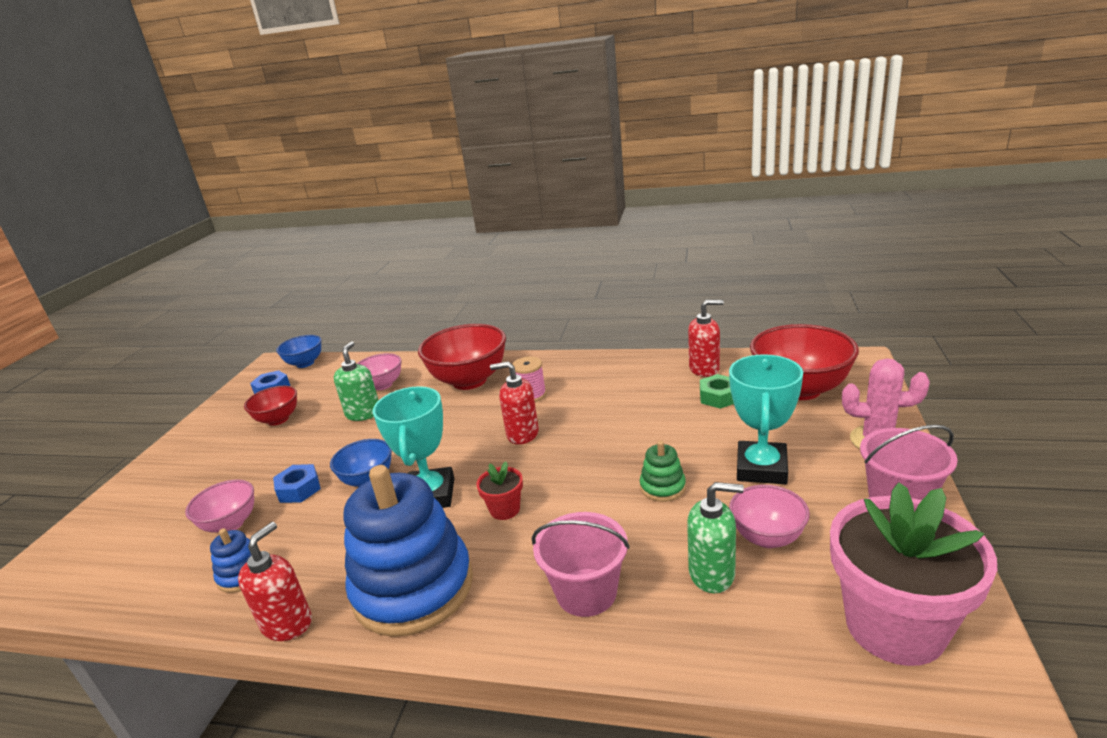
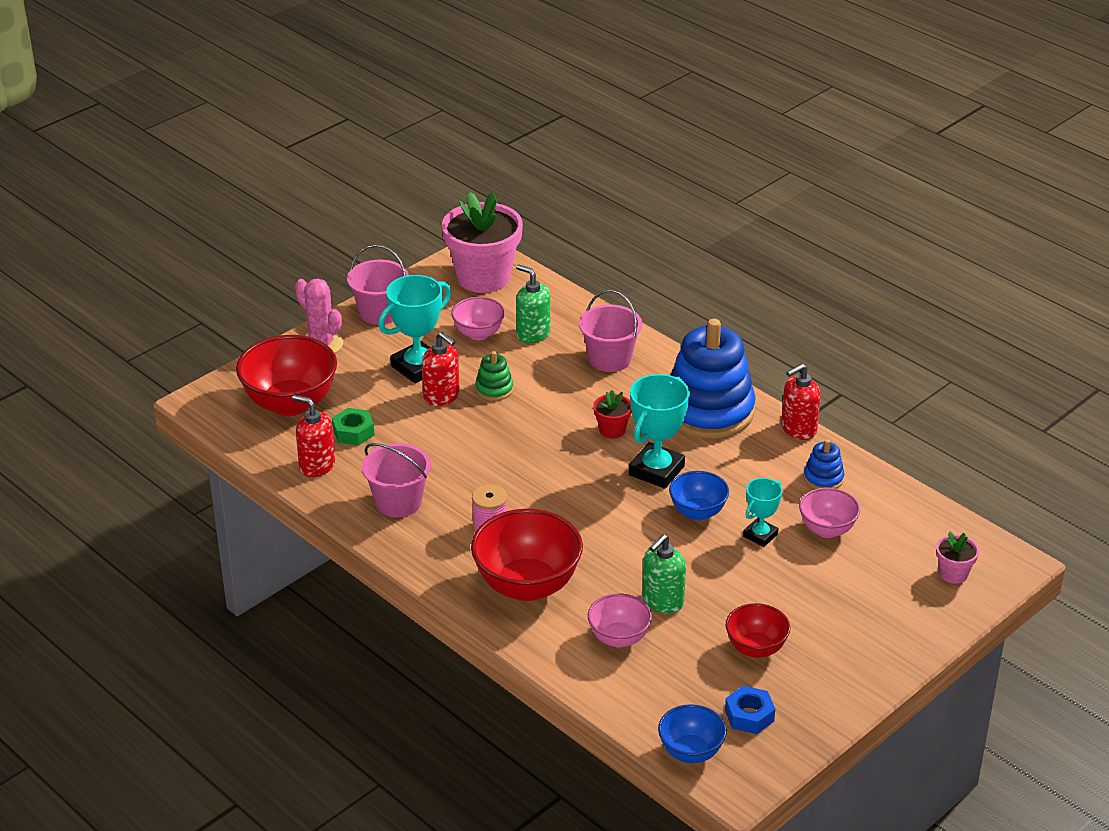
camera: 150 degrees left, 10 degrees up
blue nut [273,464,321,503] -> turquoise trophy [743,478,782,547]
red soap dispenser [490,361,539,445] -> red soap dispenser moved to [422,332,460,406]
none -> pink bucket [362,443,431,518]
none -> pink flower pot [936,531,979,584]

